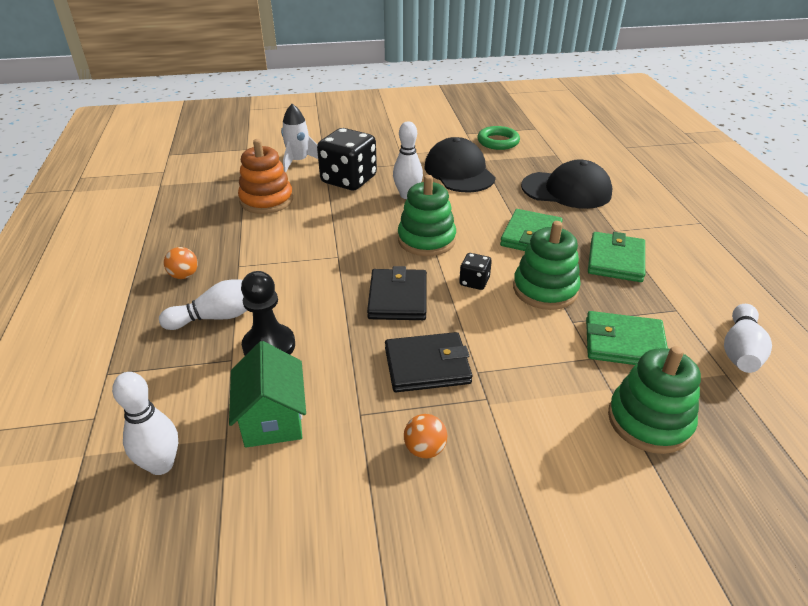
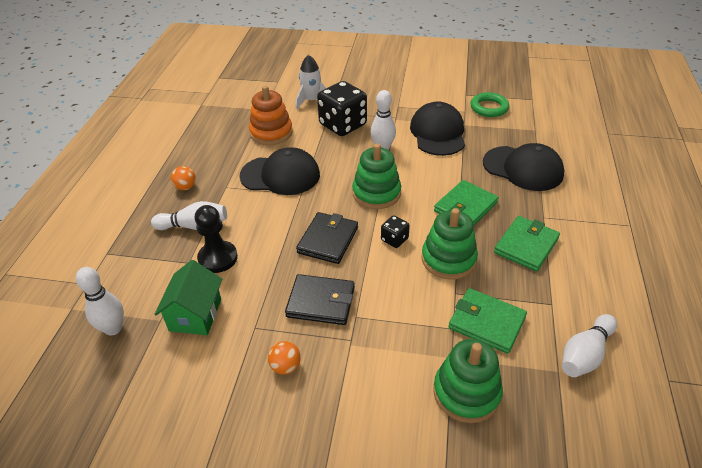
camera: 20 degrees right, 5 degrees up
none -> black cap [239,147,320,195]

